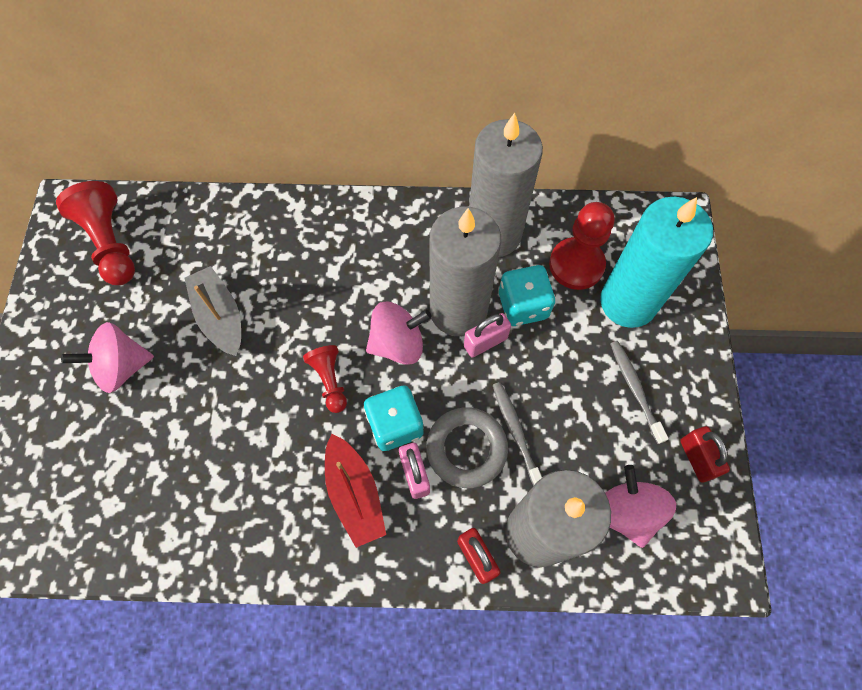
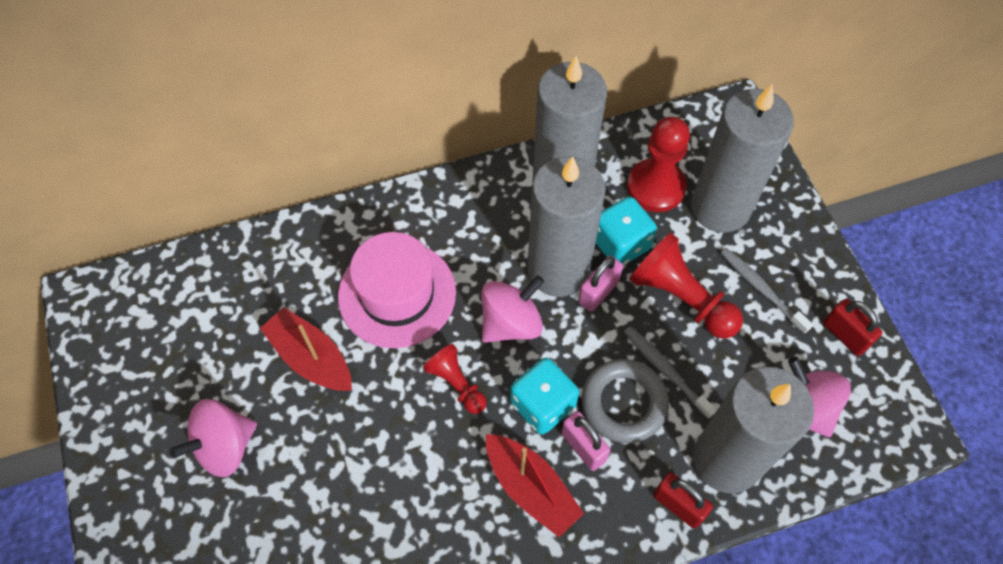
camera: 20 degrees left, 5 degrees down
red pawn [56,181,135,285] -> red pawn moved to [629,233,743,339]
grey boat [185,266,241,356] -> red boat [260,307,352,391]
turquoise candle [600,197,713,328] -> grey candle [691,84,794,233]
none -> pink hat [338,232,456,348]

